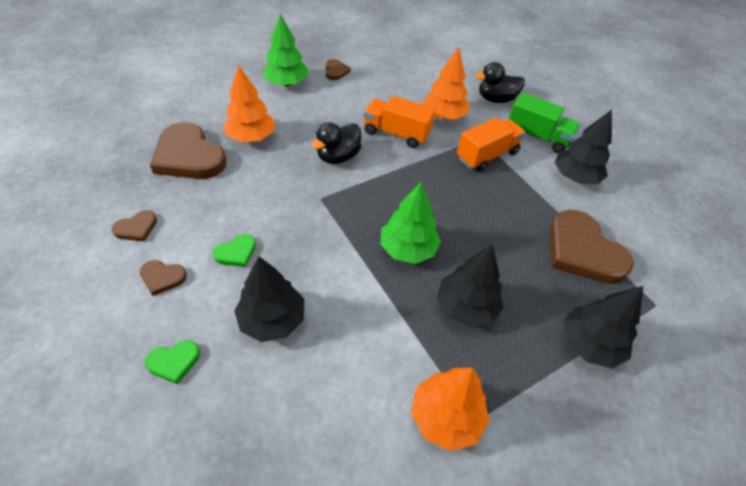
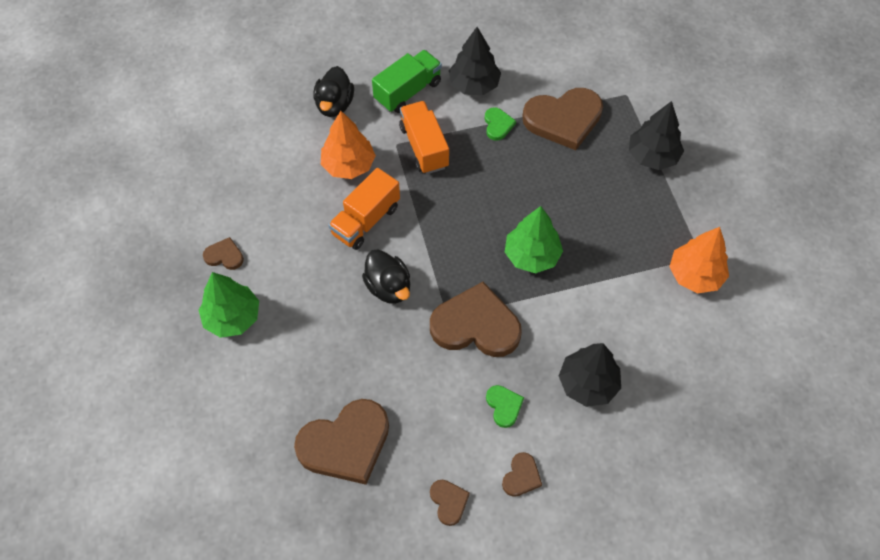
camera: 70 degrees left, 10 degrees up
green heart [145,340,200,384] -> green heart moved to [485,107,516,141]
orange tree [223,65,275,142] -> none
black tree [437,245,504,327] -> none
none -> brown heart [430,282,522,357]

